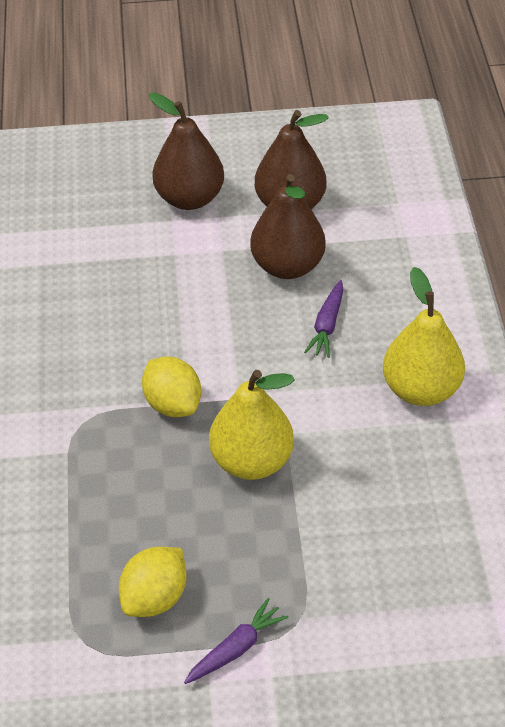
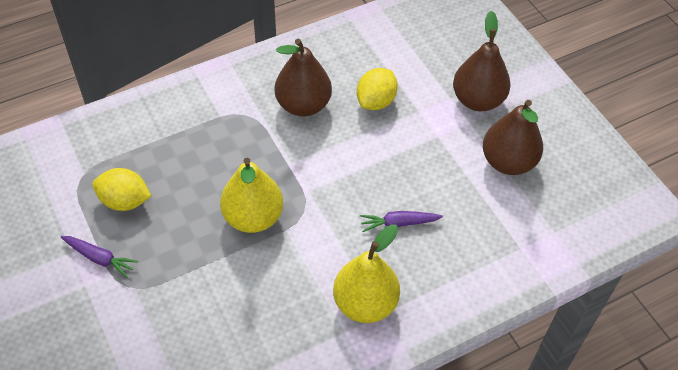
camera: 65 degrees right, 5 degrees up
yellow lemon [142,356,201,417] -> yellow lemon moved to [357,68,398,110]
brown pear [250,174,326,279] -> brown pear moved to [275,38,332,116]

